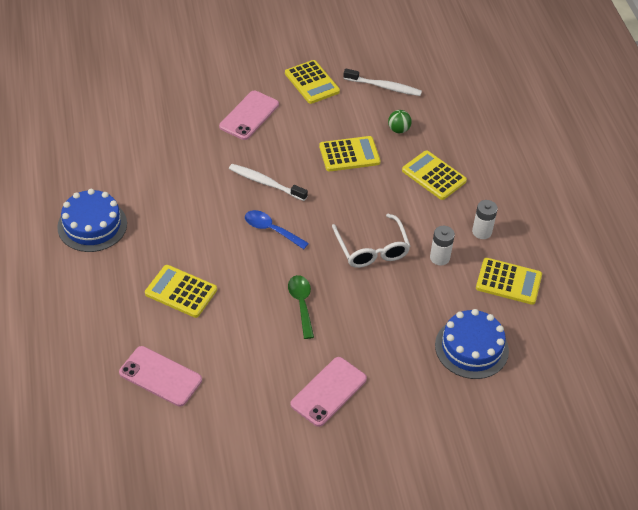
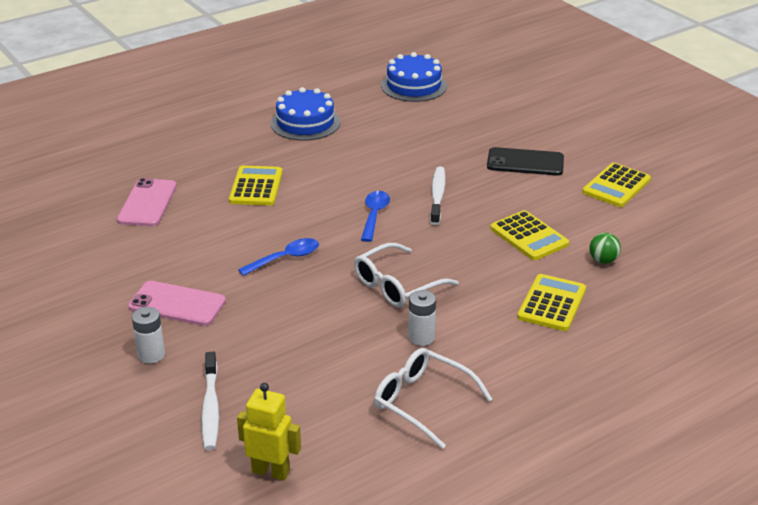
camera: 70 degrees right, 15 degrees down
pink phone [219,91,279,140] -> black phone [487,147,564,176]
green spoon [288,275,314,339] -> blue spoon [238,238,319,276]
white toothbrush [343,68,422,96] -> white toothbrush moved to [201,352,219,450]
blue cake [435,309,509,379] -> blue cake moved to [381,52,447,102]
white battery [472,200,498,239] -> white battery moved to [132,307,165,364]
yellow calculator [476,258,542,305] -> white glasses [374,348,492,449]
none -> yellow robot [237,383,301,480]

